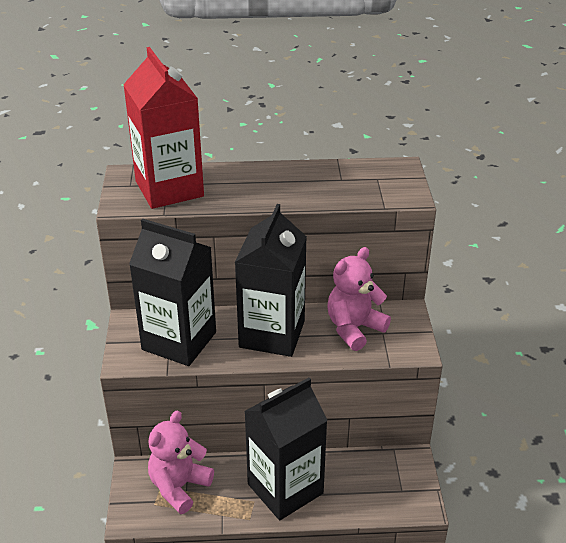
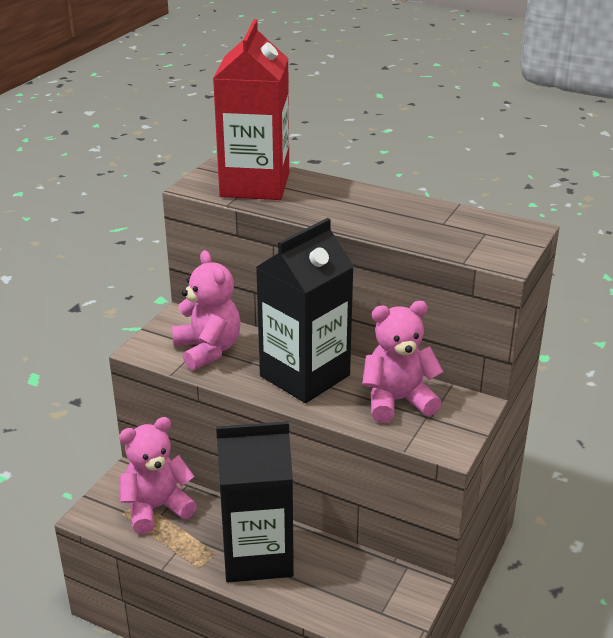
camera: 30 degrees right, 5 degrees down
black carton [129,219,216,366] -> pink teddy bear [172,250,241,371]

